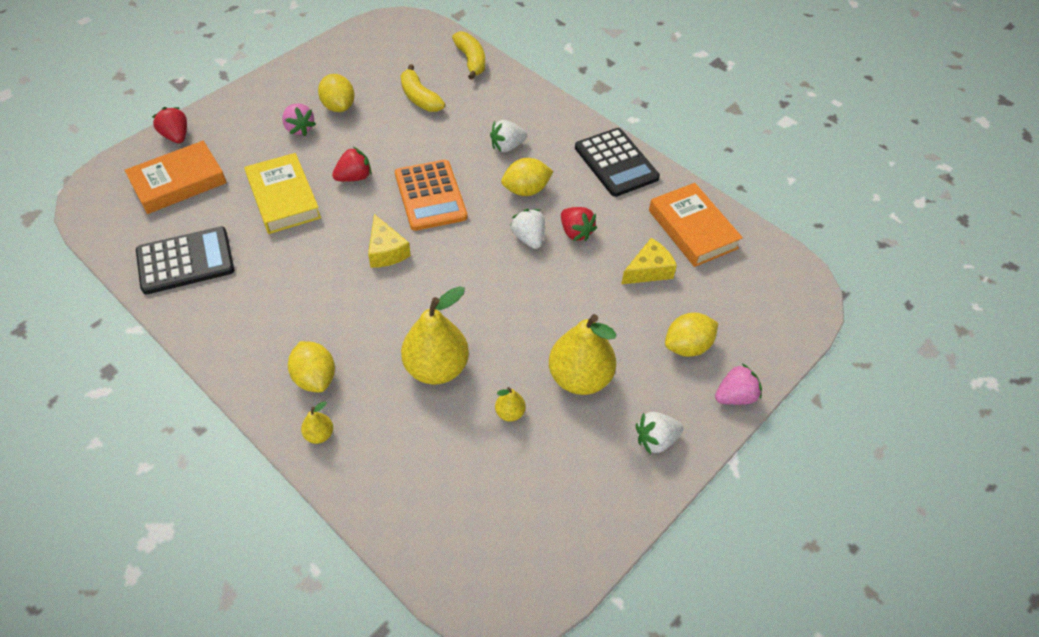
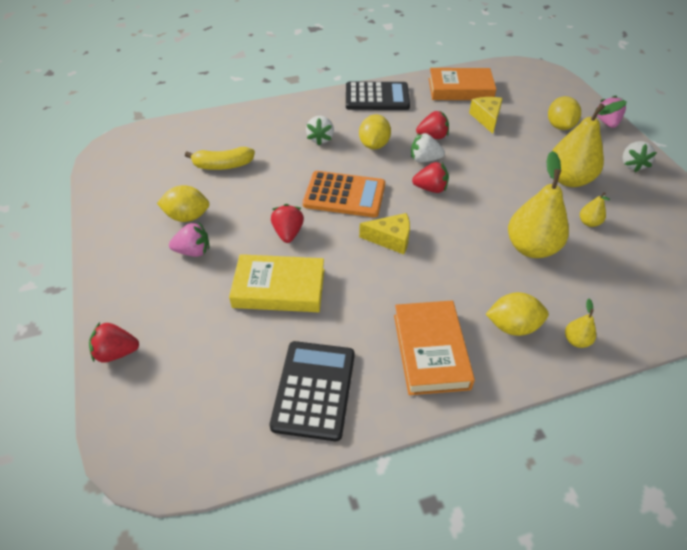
camera: 60 degrees left, 5 degrees down
orange book [125,141,227,214] -> orange book moved to [394,301,475,395]
yellow banana [452,32,485,80] -> none
none -> red strawberry [412,162,449,193]

